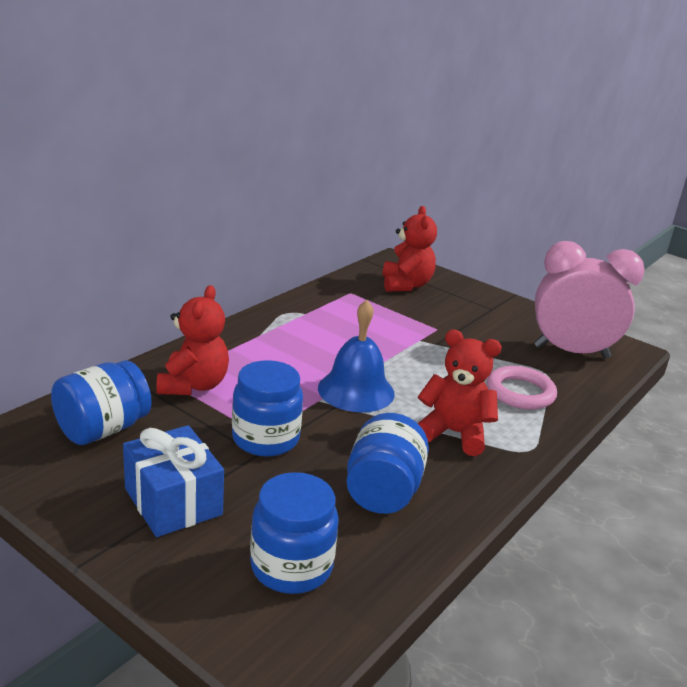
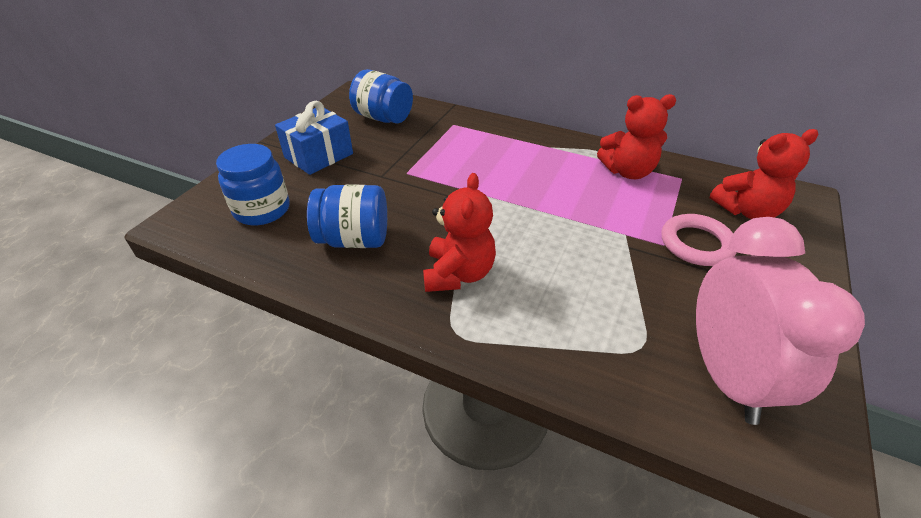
camera: 80 degrees right, 15 degrees up
red teddy bear [157,285,229,395] -> red teddy bear moved to [597,94,676,179]
blue jar [232,360,303,457] -> none
blue bell [318,300,395,412] -> none
pink ring [487,366,557,410] -> pink ring moved to [662,214,737,266]

